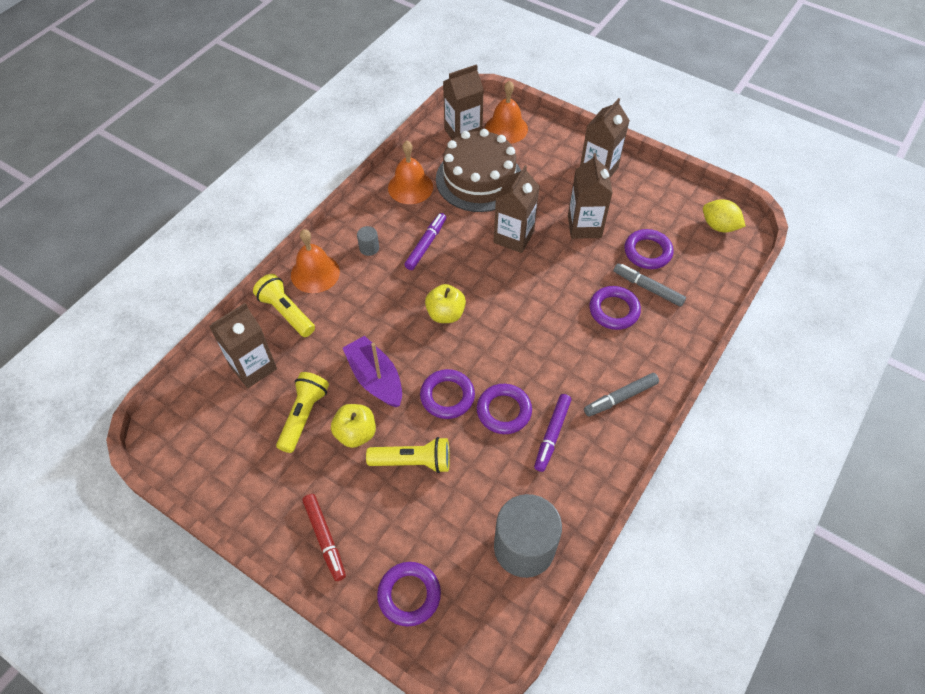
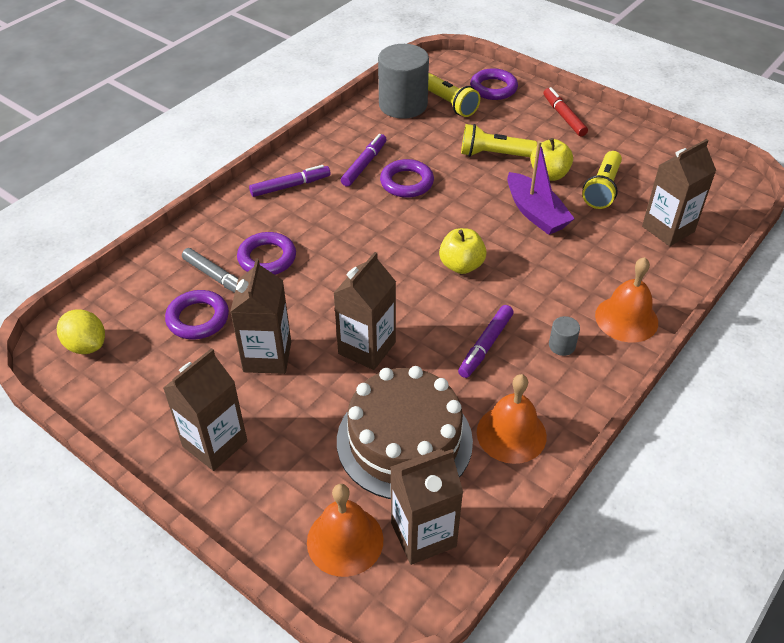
camera: 175 degrees left, 10 degrees down
yellow flashlight [253,274,315,337] -> yellow flashlight moved to [428,73,481,117]
purple ring [420,369,475,419] -> none
grey marker [584,373,659,417] -> purple marker [249,165,331,197]

